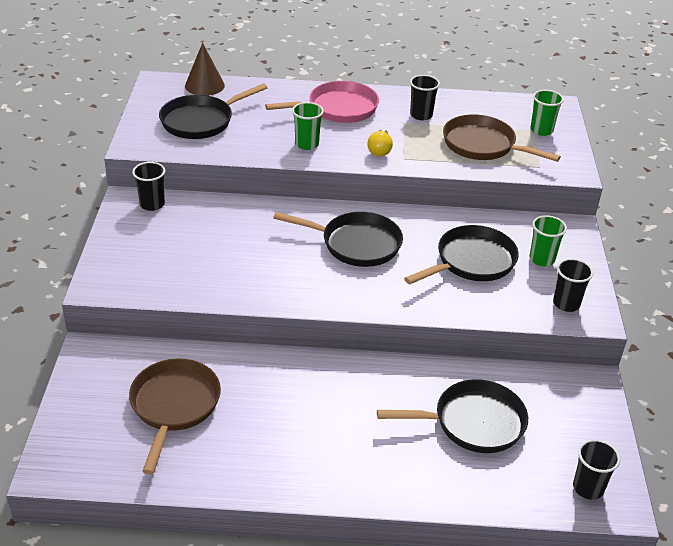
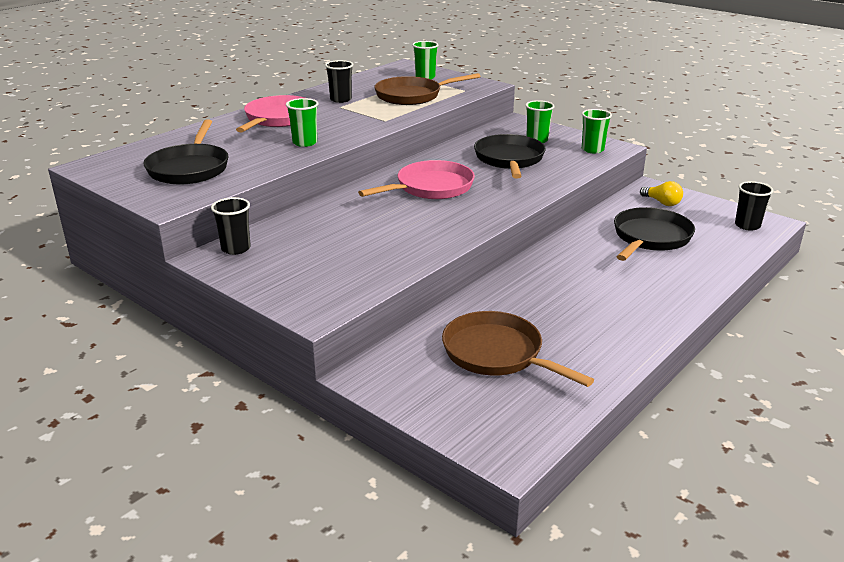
camera: 50 degrees left, 10 degrees down
brown cone [185,43,225,96] -> none
black pan [273,212,403,267] -> pink pan [358,160,475,199]
yellow light bulb [367,129,393,157] -> yellow light bulb moved to [640,181,683,206]
black cup [553,258,593,312] -> green cup [582,109,612,153]

